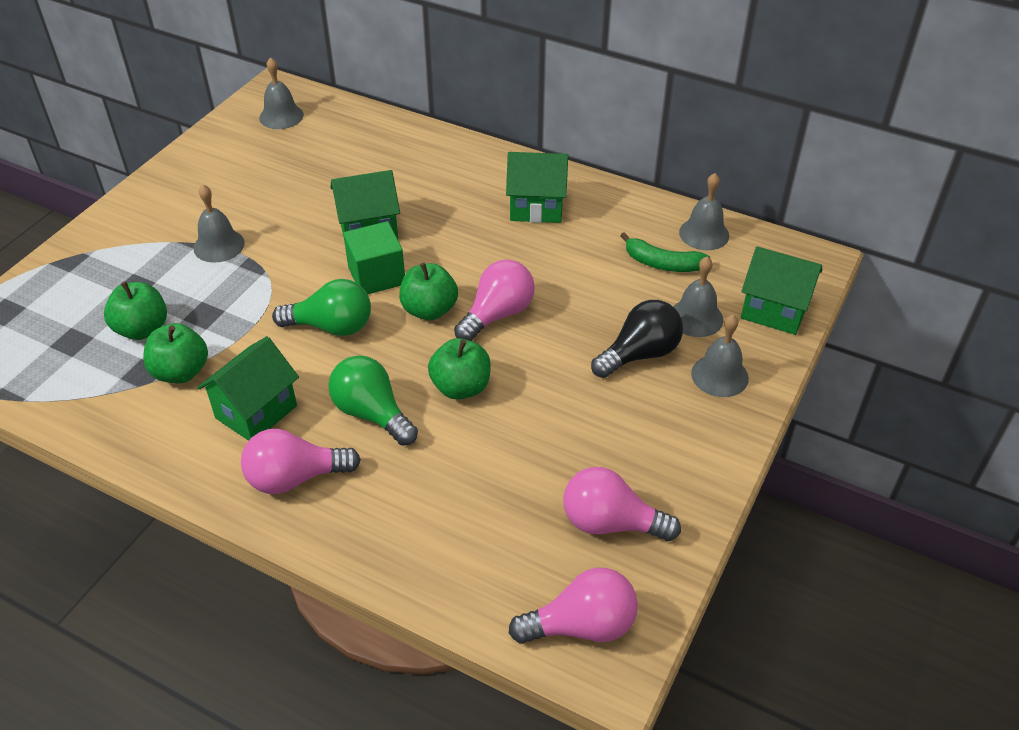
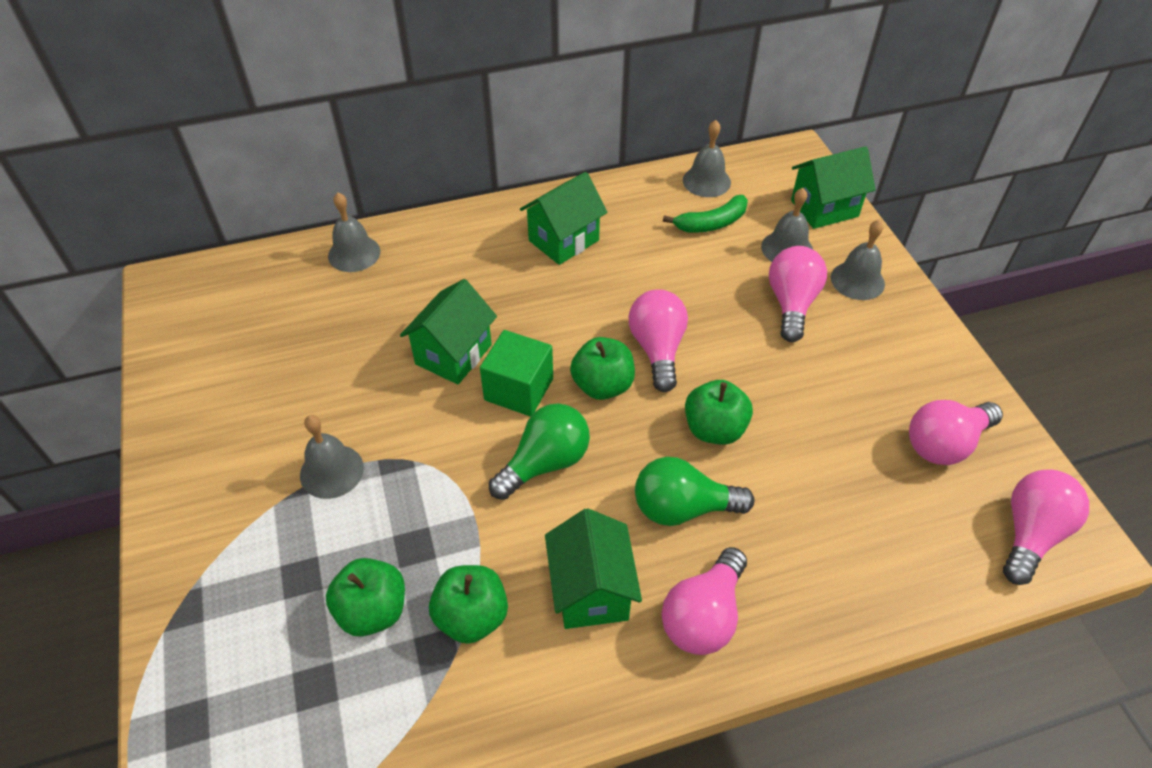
camera: 45 degrees left, 5 degrees up
grey bell [259,57,304,129] -> grey bell moved to [328,193,381,272]
black light bulb [591,300,683,378] -> pink light bulb [769,246,827,342]

